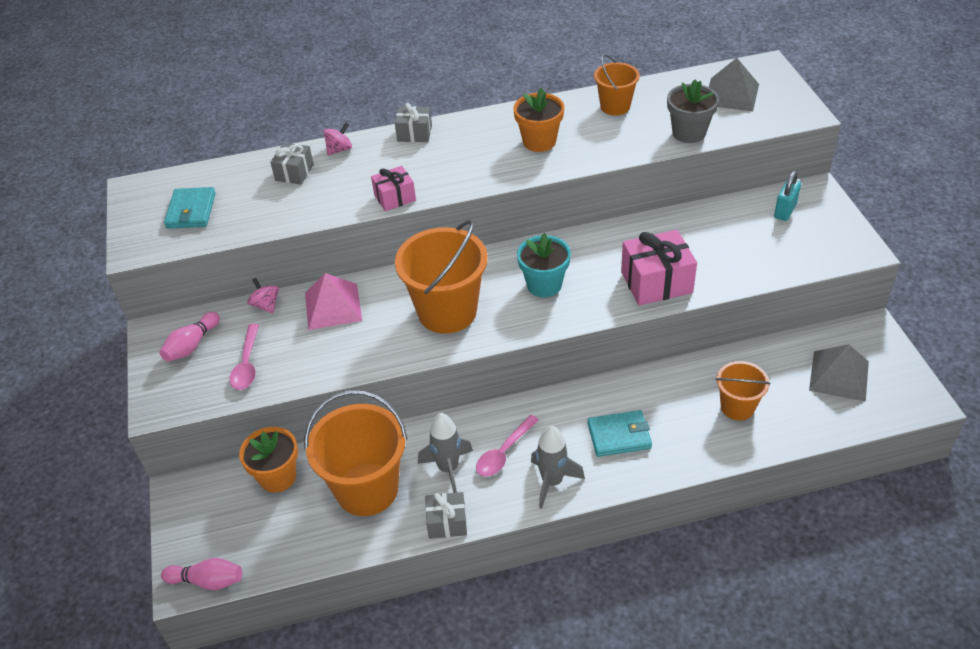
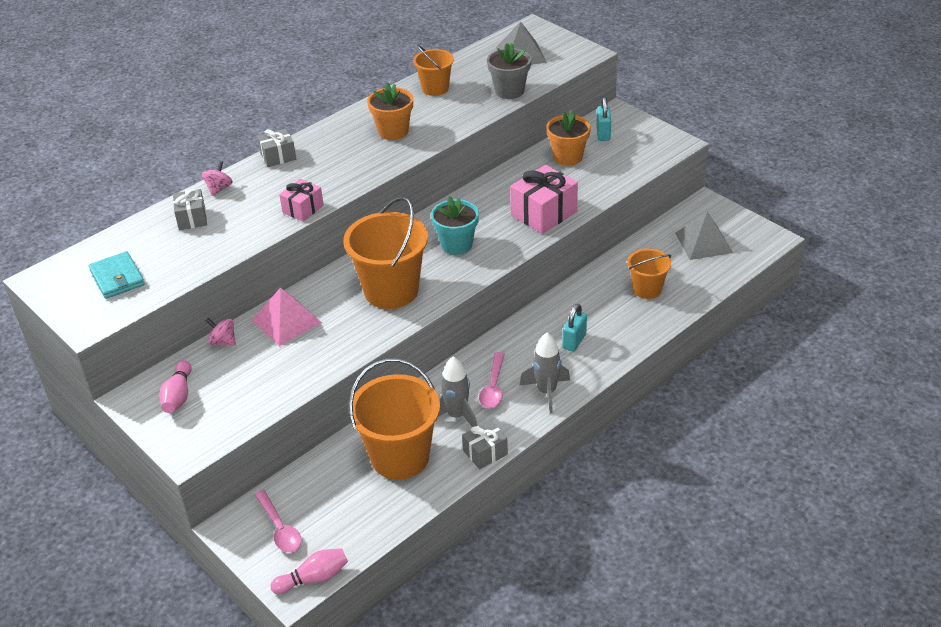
camera: 30 degrees left, 5 degrees down
pink spoon [229,324,259,390] -> pink spoon moved to [254,490,302,552]
orange flower pot [239,427,298,493] -> orange flower pot moved to [546,110,591,166]
turquoise wallet [587,410,652,457] -> turquoise padlock [562,304,587,352]

